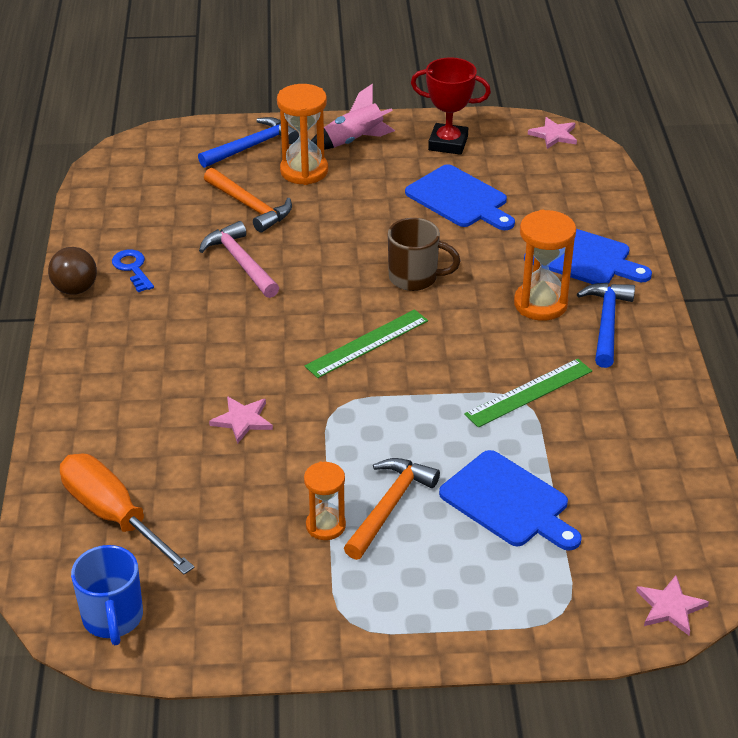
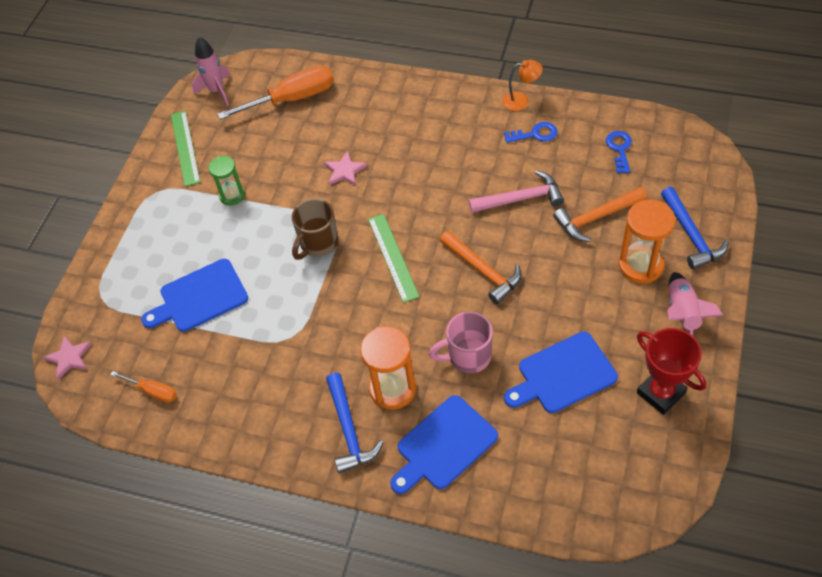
camera: 115 degrees right, 15 degrees up
brown ball [48,247,97,295] -> orange lamp [503,60,543,111]
blue mug [71,545,143,645] -> pink rocket [192,37,231,105]
orange hourglass [304,462,346,540] -> green hourglass [208,156,245,206]
orange hammer [344,458,440,560] -> orange hammer moved to [440,231,522,304]
brown mug [388,218,461,291] -> brown mug moved to [292,198,338,260]
red trophy [411,57,491,155] -> red trophy turned 75 degrees counterclockwise [637,328,706,415]
green ruler [464,359,592,428] -> green ruler moved to [171,111,200,187]
pink star [528,117,577,149] -> none
blue hammer [577,283,635,368] -> blue hammer turned 45 degrees clockwise [326,373,384,473]
none -> orange screwdriver [110,371,177,402]
none -> pink mug [429,312,493,373]
none -> blue key [606,131,632,173]

